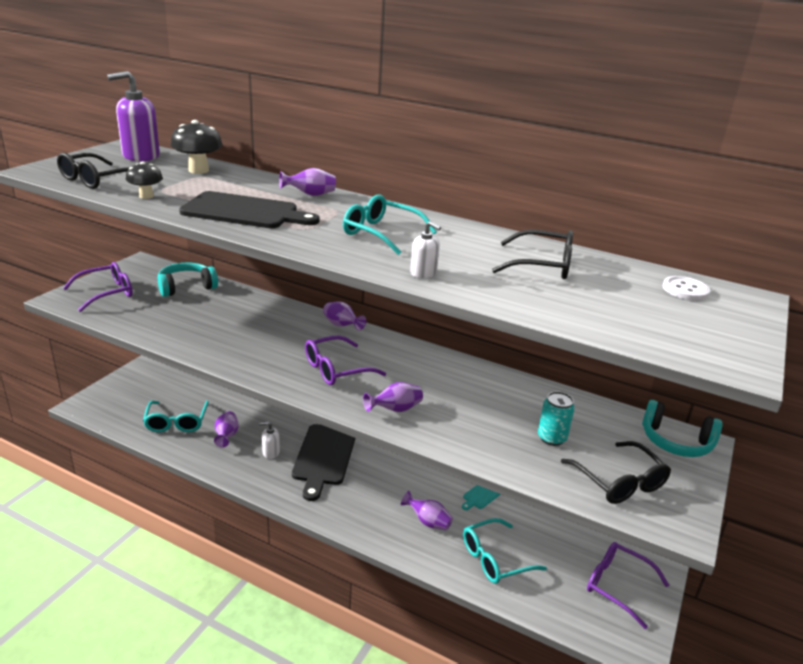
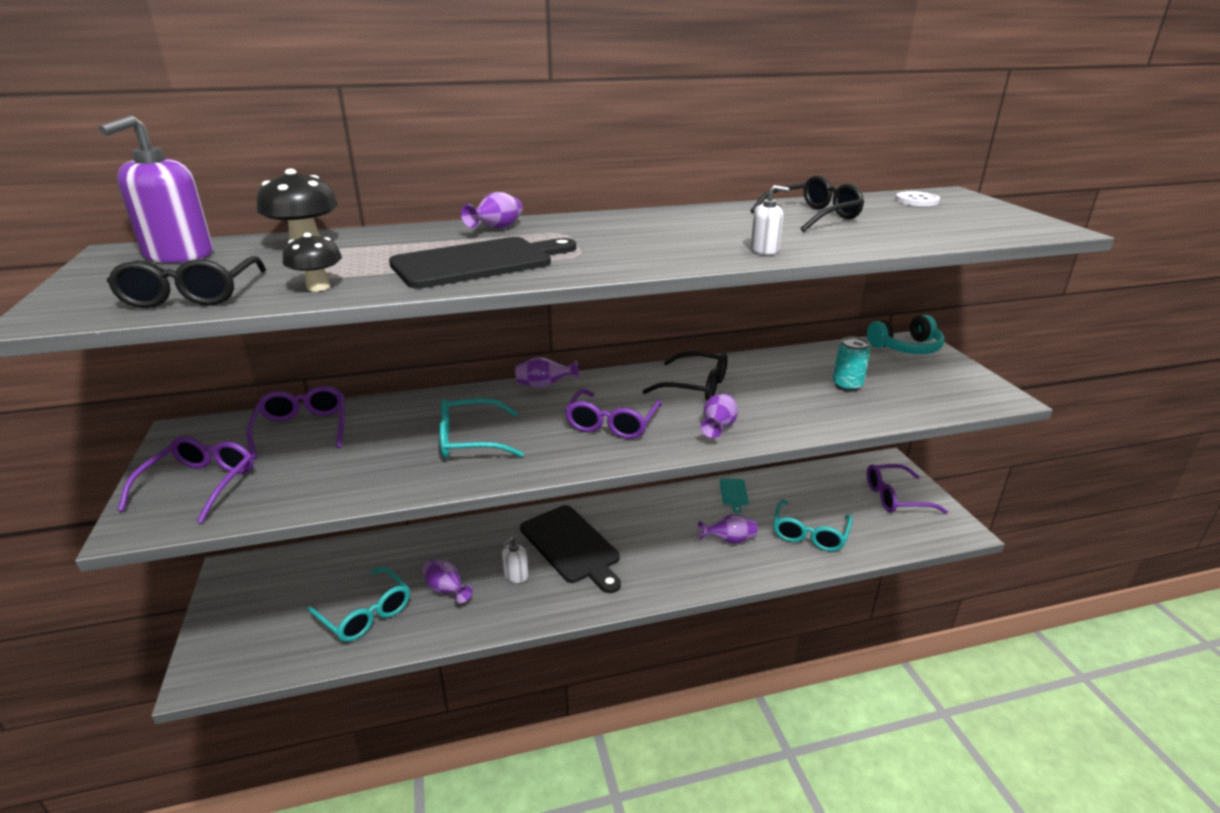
camera: 40 degrees left, 0 degrees up
turquoise headphones [158,263,218,297] -> purple glasses [247,386,345,460]
turquoise glasses [343,194,437,255] -> turquoise glasses moved to [439,398,524,458]
black glasses [561,441,671,504] -> black glasses moved to [643,351,728,401]

